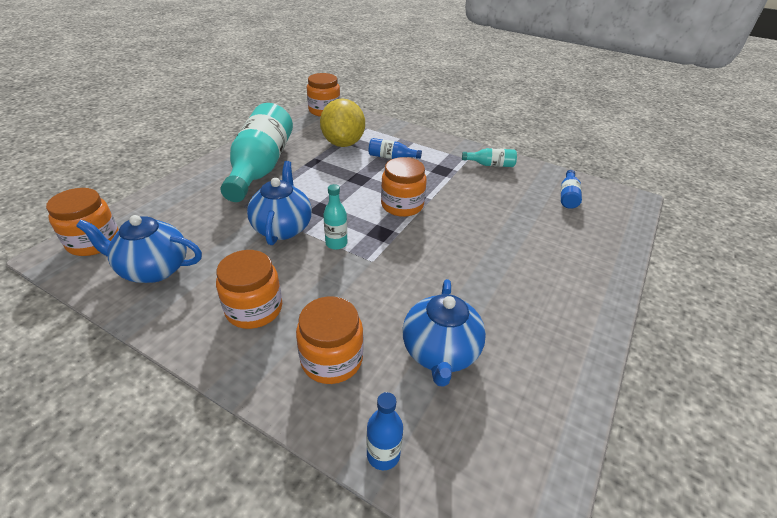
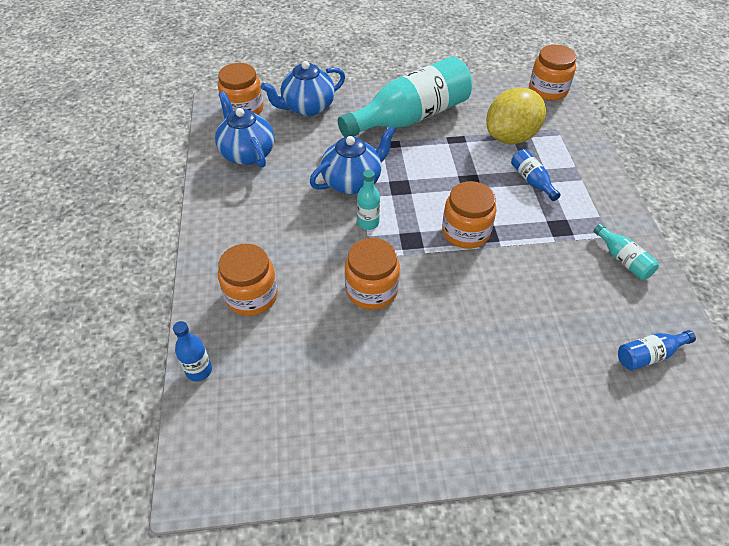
camera: 55 degrees right, 10 degrees up
orange jar [216,250,282,329] -> orange jar moved to [345,238,400,310]
blue teapot [403,279,486,387] -> blue teapot moved to [261,61,345,116]

